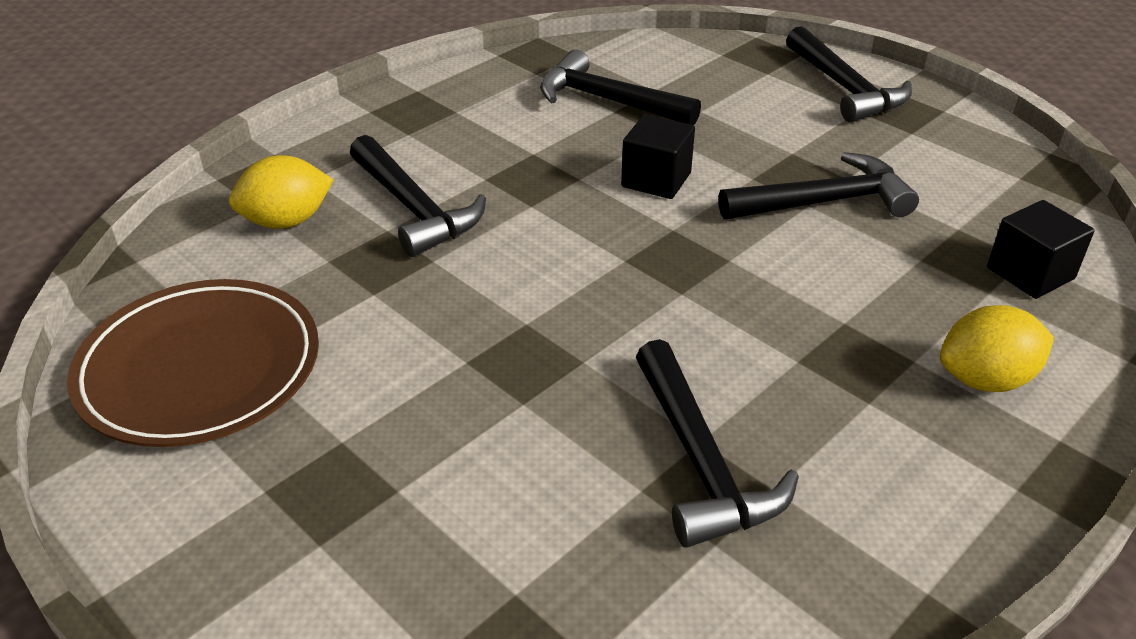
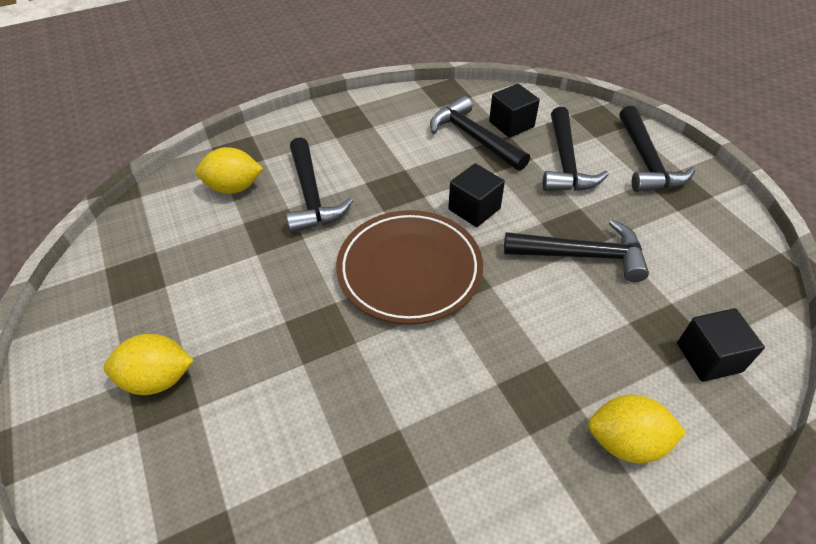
camera: 20 degrees right, 10 degrees up
brown plate [67,279,319,447] -> brown plate moved to [336,210,483,325]
black hammer [636,339,799,548] -> black hammer moved to [543,107,609,191]
none -> yellow lemon [104,334,194,395]
none -> black cube [489,84,540,138]

